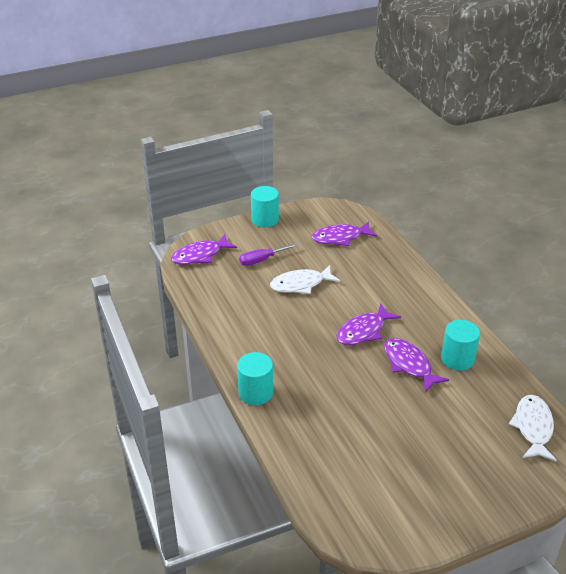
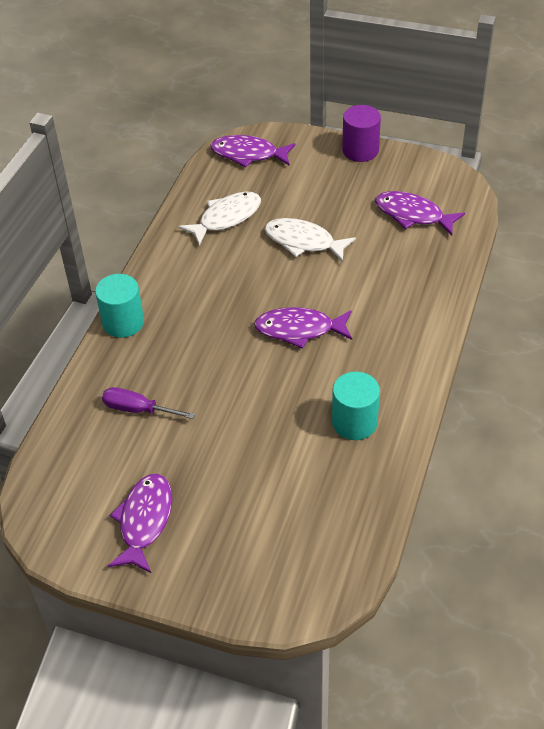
camera: 45 degrees right, 10 degrees up
purple screwdriver [239,243,298,266] -> purple screwdriver moved to [102,387,195,419]
turquoise cylinder [251,186,279,228] -> purple cylinder [342,105,381,162]
purple fish [384,338,449,393] -> purple fish moved to [108,474,172,573]
white fish [509,395,557,461] -> white fish moved to [178,192,261,246]

